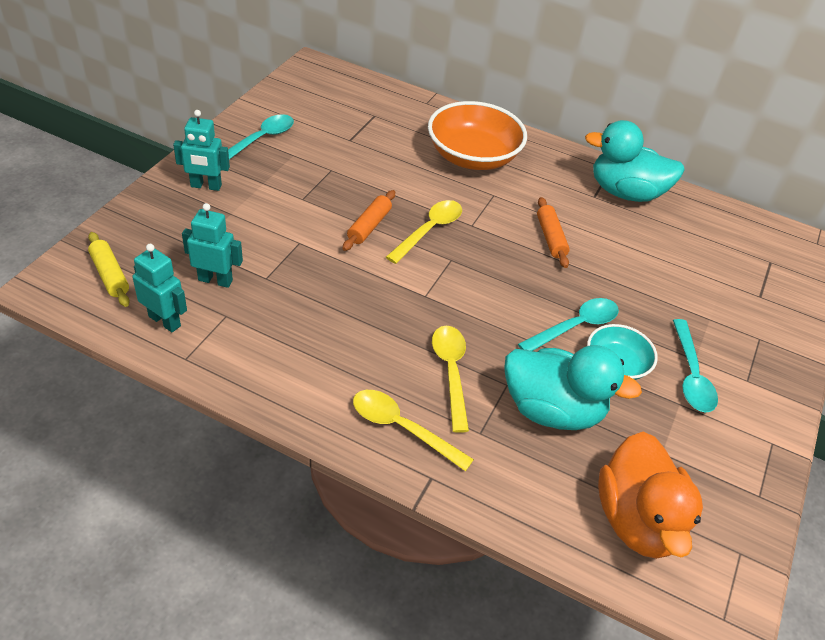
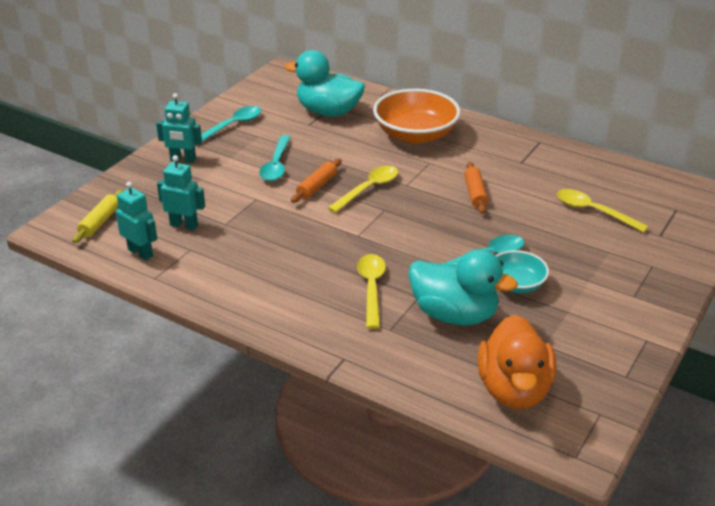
camera: 10 degrees right, 10 degrees down
yellow rolling pin [88,232,130,307] -> yellow rolling pin turned 45 degrees clockwise [72,190,123,243]
yellow spoon [353,390,474,471] -> yellow spoon moved to [557,189,649,233]
turquoise duck [585,120,685,202] -> turquoise duck moved to [285,50,365,117]
turquoise spoon [673,319,718,412] -> turquoise spoon moved to [259,135,291,181]

